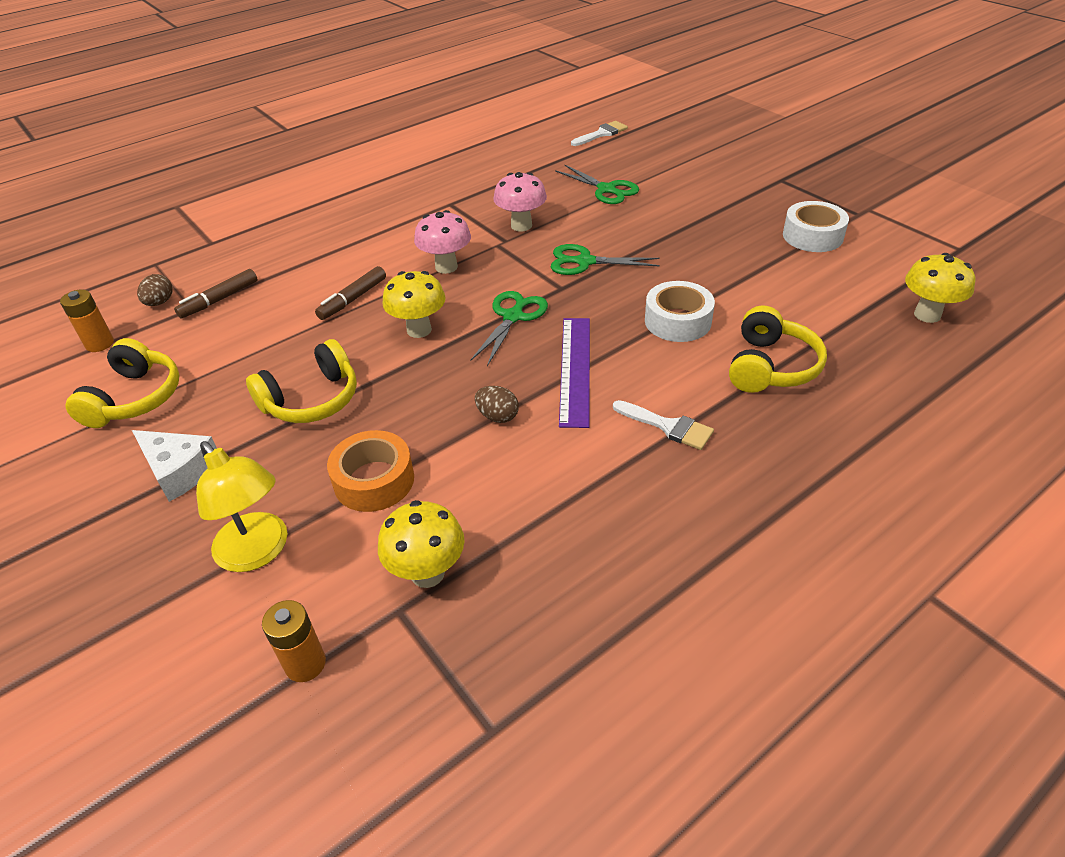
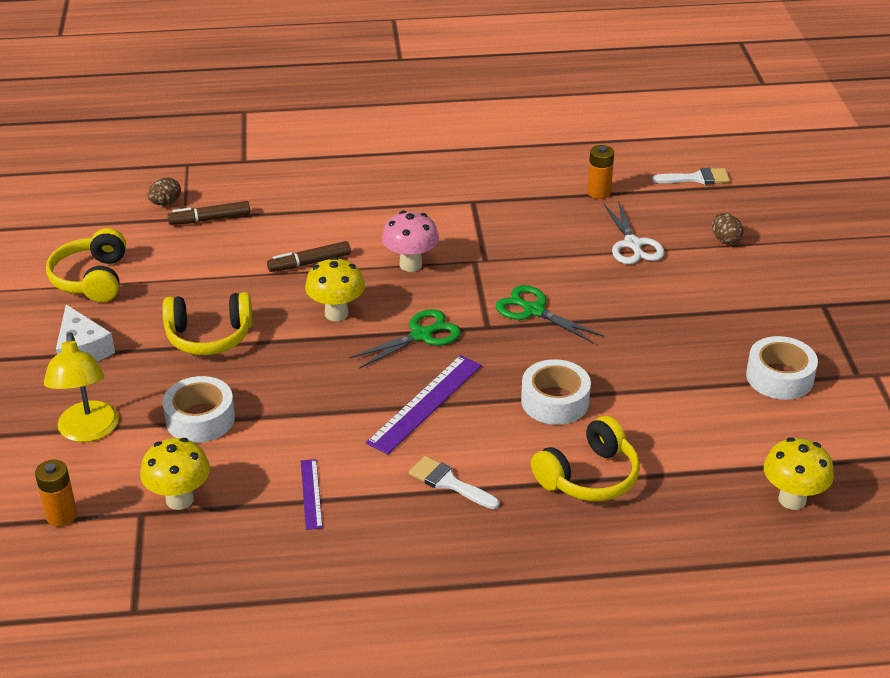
camera: 30 degrees right, 5 degrees down
orange battery [60,290,114,352] -> orange battery moved to [587,145,614,199]
yellow headphones [65,338,180,428] -> yellow headphones turned 135 degrees clockwise [46,228,126,302]
orange tape [327,430,414,512] -> white tape [162,376,235,443]
brown egg [475,386,519,423] -> brown egg moved to [712,213,743,245]
pink mushroom [493,172,547,231] -> none
green scissors [555,164,639,204] -> white scissors [604,200,665,264]
white brush [613,400,714,450] -> white brush turned 150 degrees clockwise [409,456,499,509]
none -> purple ruler [301,459,323,530]

